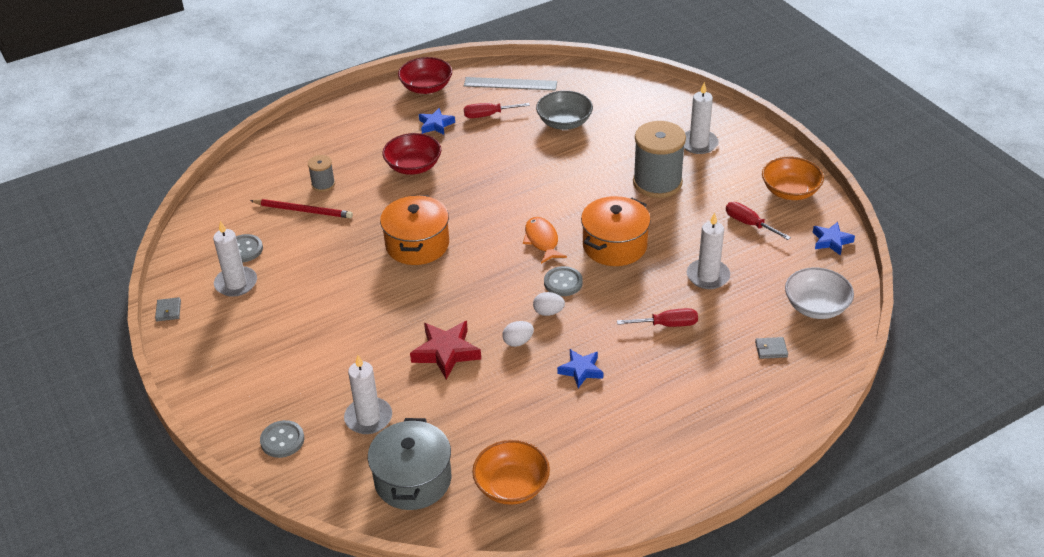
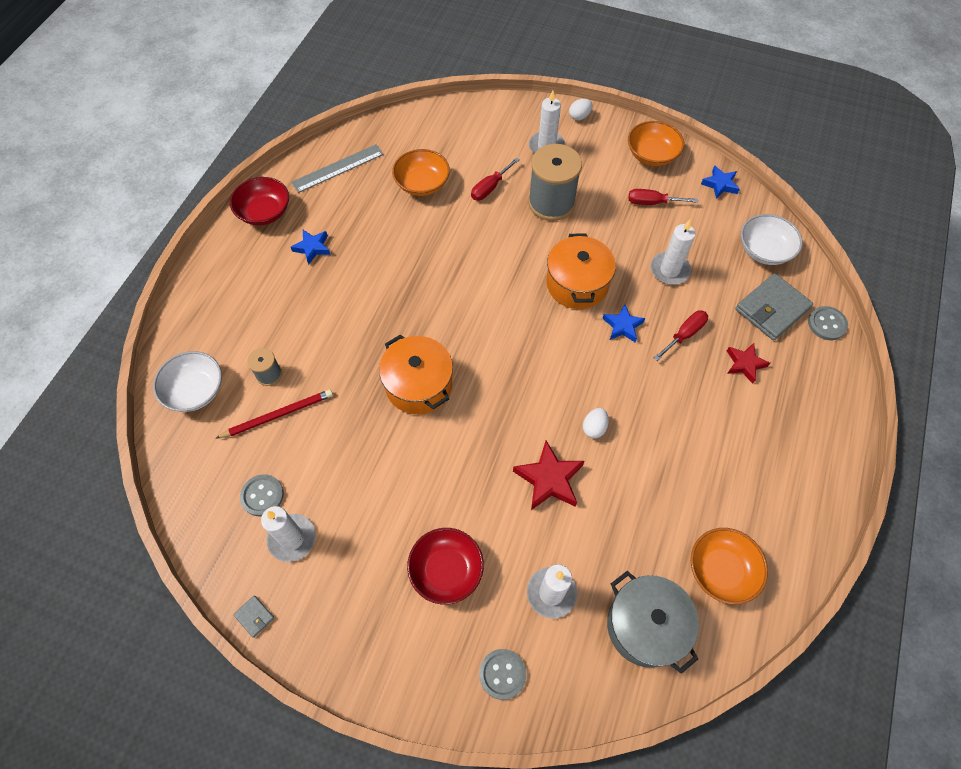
camera: 40 degrees left, 20 degrees up
red bowl [382,133,441,175] -> red bowl moved to [407,528,484,604]
red screwdriver [464,103,530,118] -> red screwdriver moved to [471,157,520,201]
orange fish [523,217,567,264] -> none
white egg [533,292,565,316] -> white egg moved to [569,99,593,120]
grey bowl [536,91,593,130] -> orange bowl [392,149,450,196]
grey button [544,266,583,296] -> grey button moved to [808,306,848,340]
blue star [557,349,603,388] -> blue star moved to [603,304,645,342]
grey wallet [755,337,788,359] -> grey wallet [735,273,813,340], size x2.28
none -> white bowl [153,351,222,412]
none -> red star [727,343,770,384]

